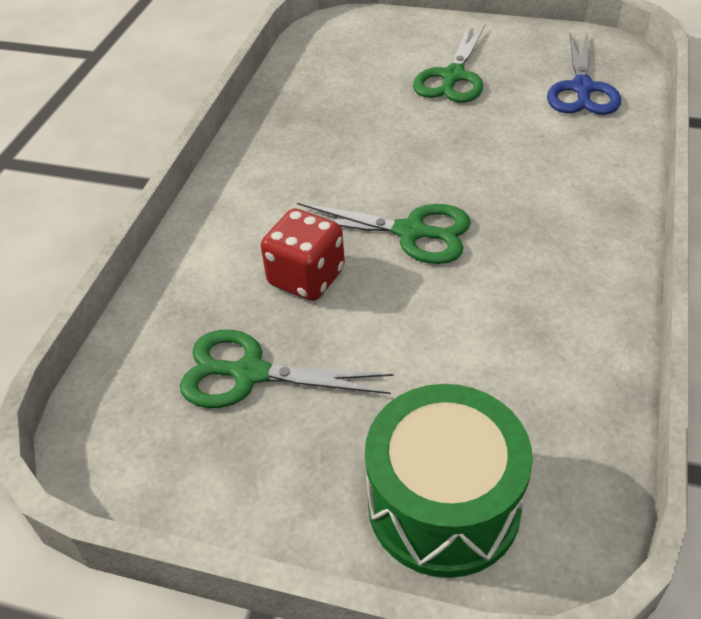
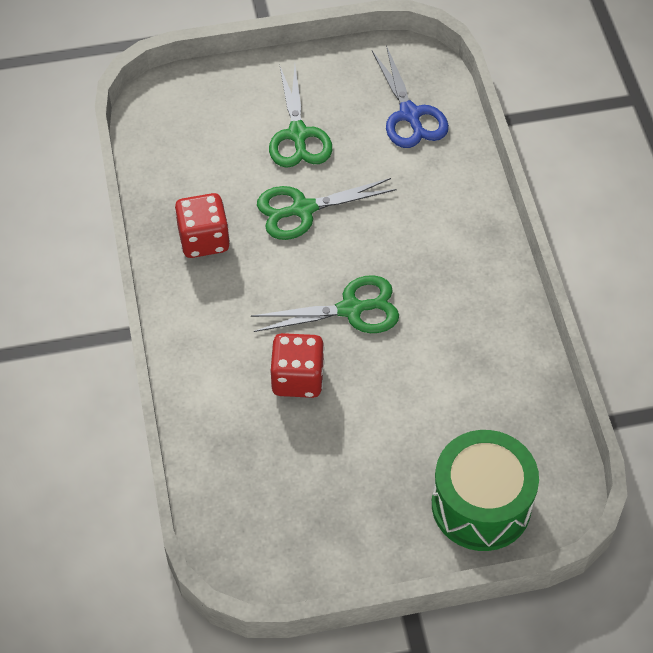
camera: 30 degrees left, 10 degrees up
green scissors [180,330,394,408] -> green scissors moved to [257,178,397,240]
none -> red dice [175,193,230,258]

